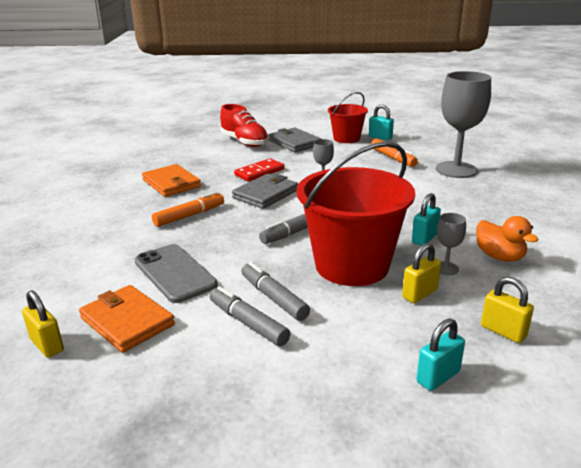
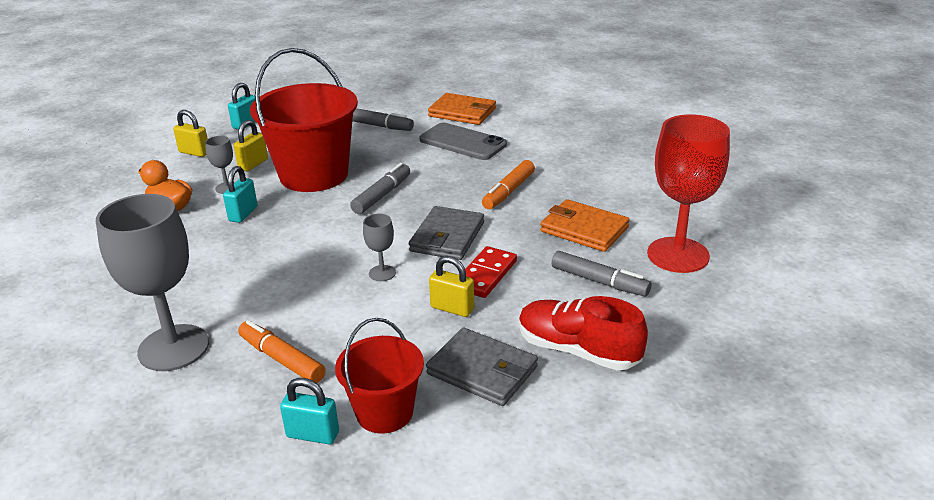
camera: 160 degrees right, 5 degrees up
yellow padlock [22,290,64,358] -> yellow padlock moved to [429,256,474,317]
grey marker [241,262,310,321] -> grey marker moved to [552,251,651,296]
none -> red goblet [647,114,730,273]

